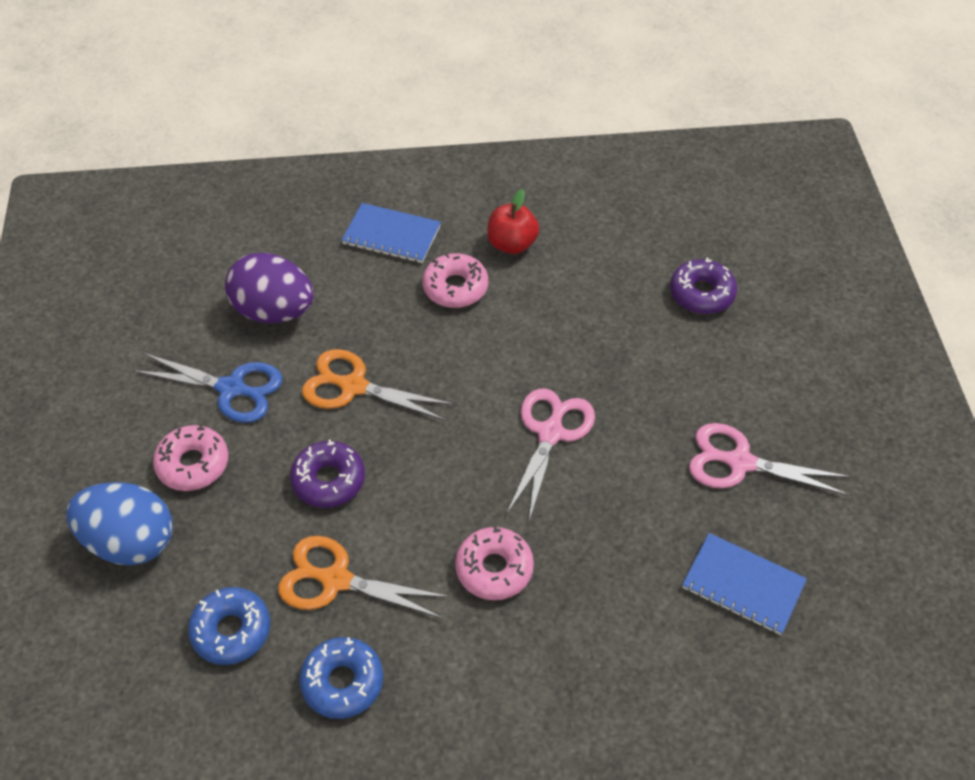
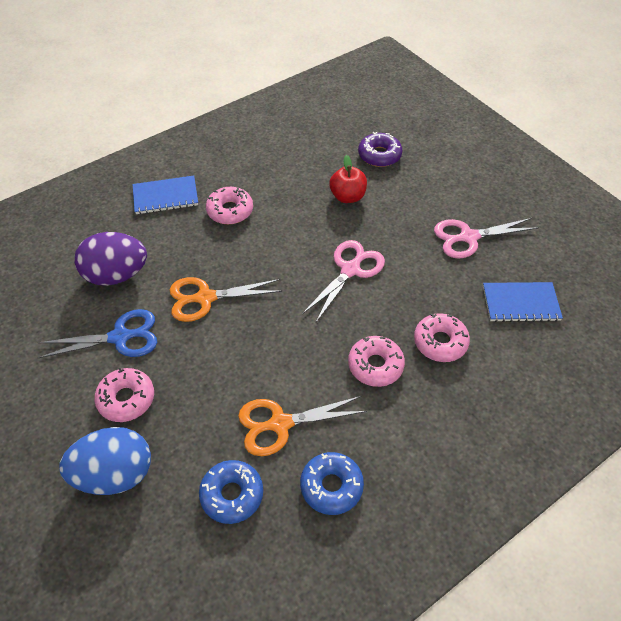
camera: 30 degrees left, 0 degrees up
purple donut [290,439,365,508] -> none
red apple [487,189,539,254] -> red apple moved to [329,155,367,203]
pink scissors [506,388,595,521] -> pink scissors turned 45 degrees clockwise [302,240,385,322]
none -> pink donut [414,313,470,362]

